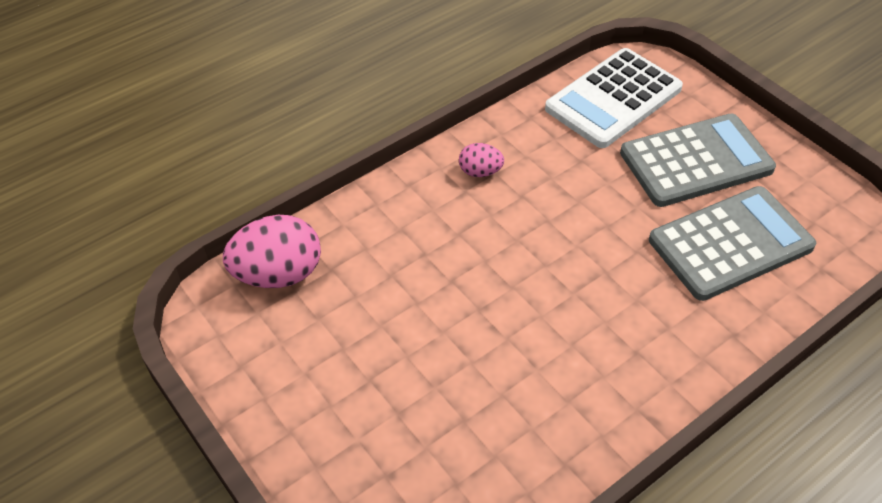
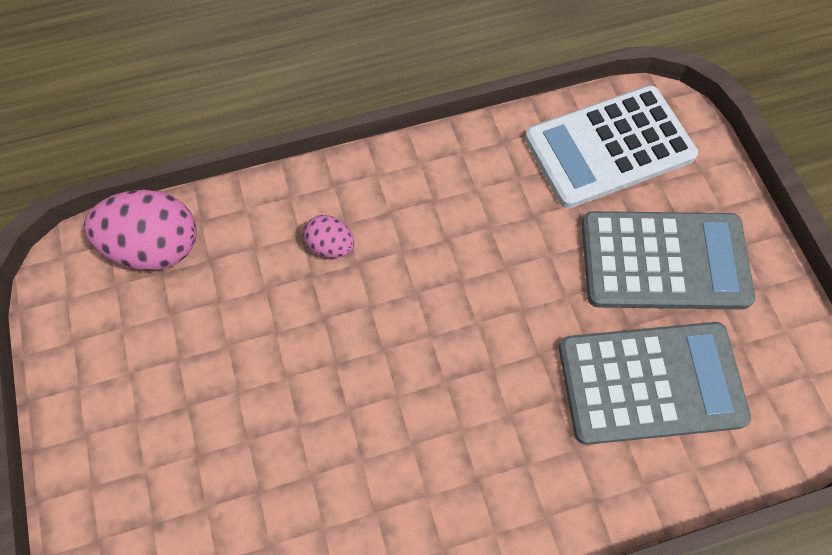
camera: 20 degrees right, 15 degrees up
pink egg [459,143,504,177] -> pink egg moved to [303,215,354,258]

